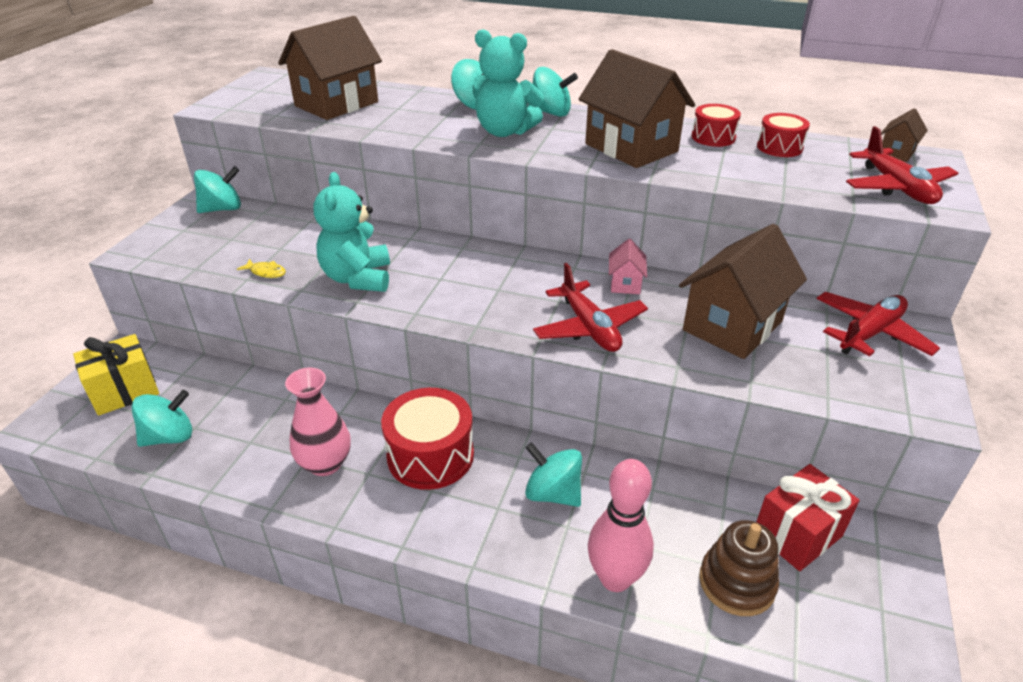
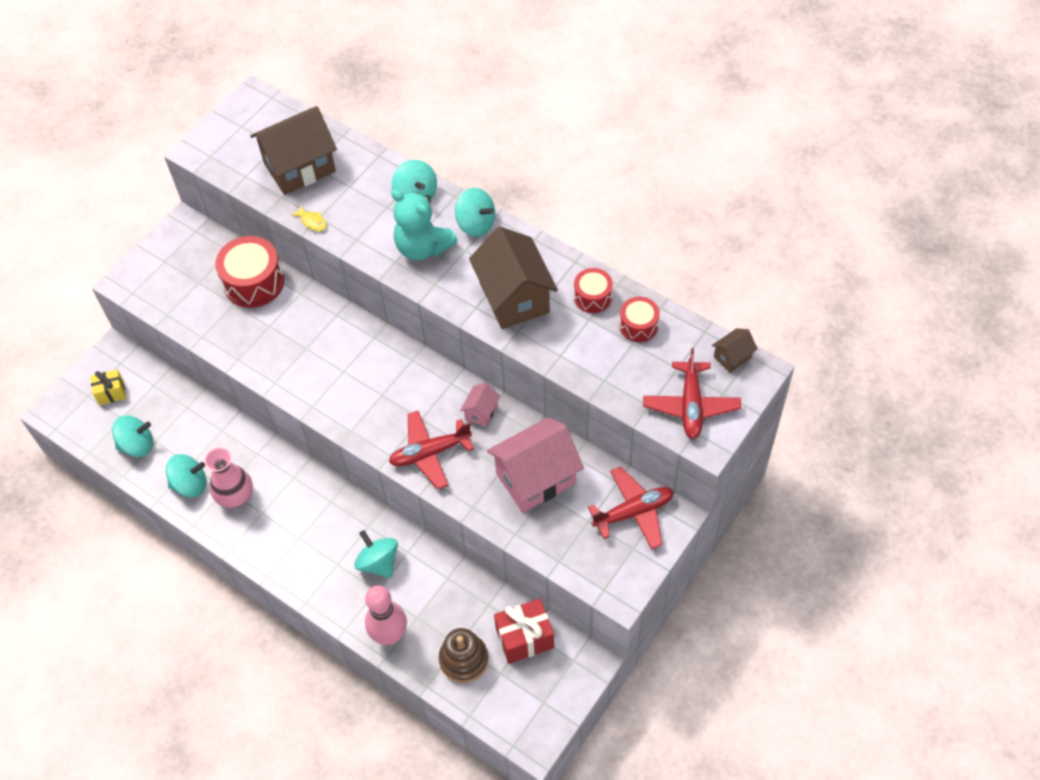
camera: 20 degrees right, 20 degrees up
yellow gift [73,334,159,416] -> yellow gift [90,369,126,405], size x0.63
turquoise spinning top [194,166,241,213] -> turquoise spinning top moved to [166,454,206,498]
yellow fish [237,259,286,278] -> yellow fish moved to [291,205,327,231]
turquoise teddy bear [313,172,390,292] -> none
red drum [381,388,474,490] -> red drum moved to [215,236,284,308]
red plane [533,263,648,352] -> red plane turned 75 degrees clockwise [389,410,474,490]
brown house [679,224,807,359] -> pink house [487,417,584,513]

